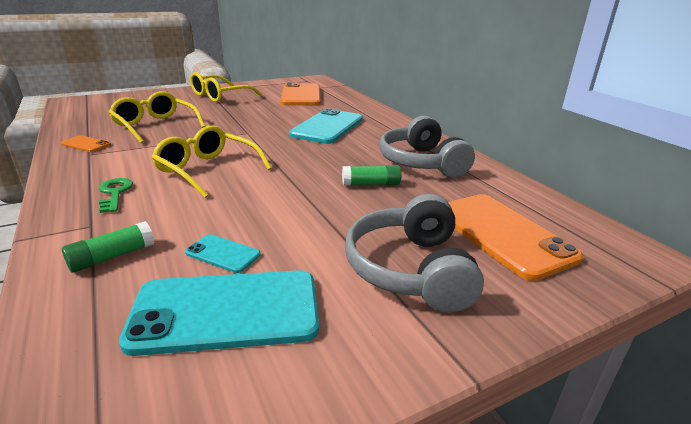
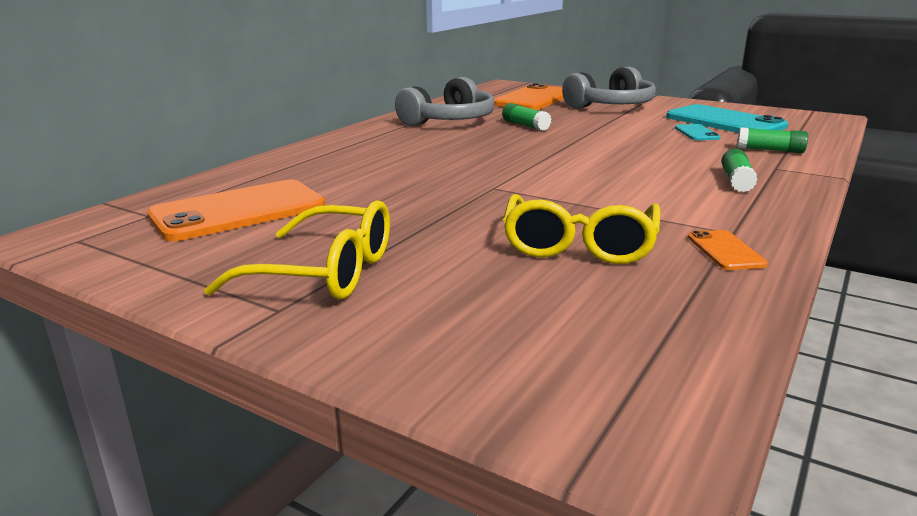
camera: 120 degrees left, 5 degrees down
green key [99,178,133,213] -> green glue stick [721,149,758,192]
yellow glasses [152,125,272,198] -> none
turquoise phone [289,108,363,144] -> none

